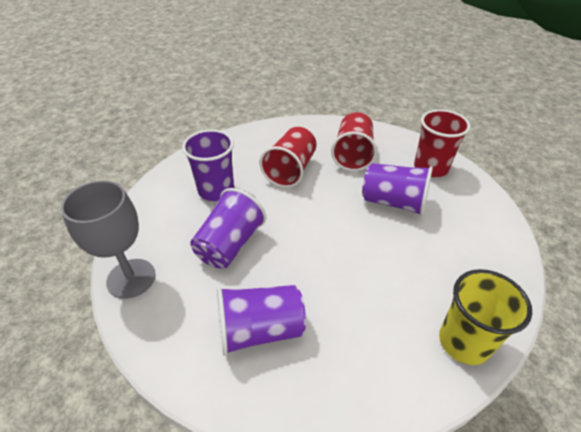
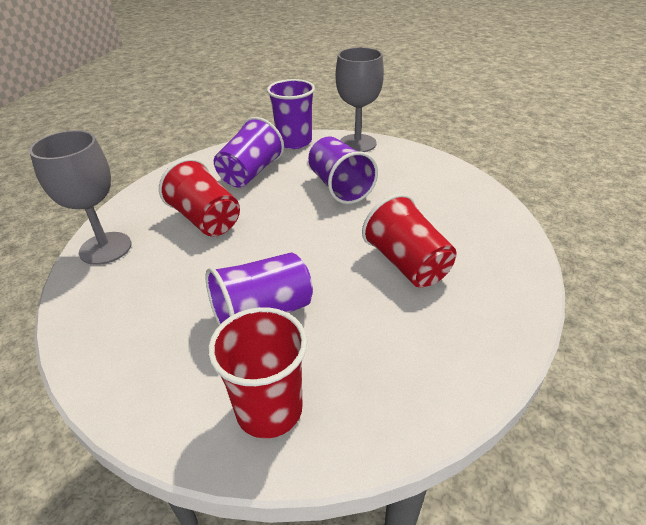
camera: 130 degrees right, 5 degrees down
purple cup [182,129,234,201] -> purple cup moved to [267,79,315,149]
red cup [331,112,377,171] -> red cup moved to [159,158,240,237]
yellow cup [439,269,532,365] -> grey goblet [29,130,131,265]

